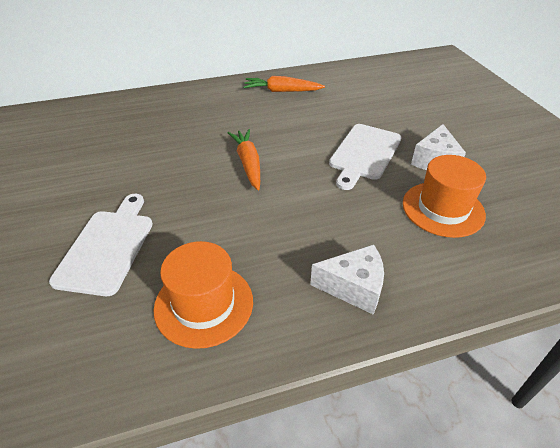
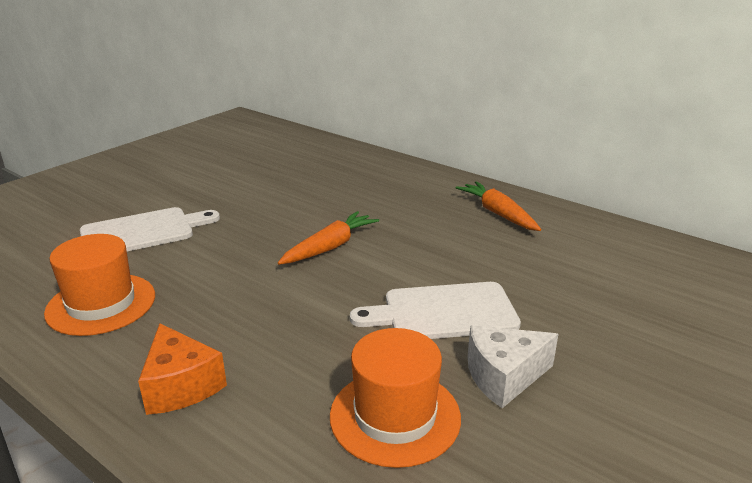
camera: 55 degrees right, 15 degrees down
white cheese [310,245,384,315] -> orange cheese [138,323,227,415]

